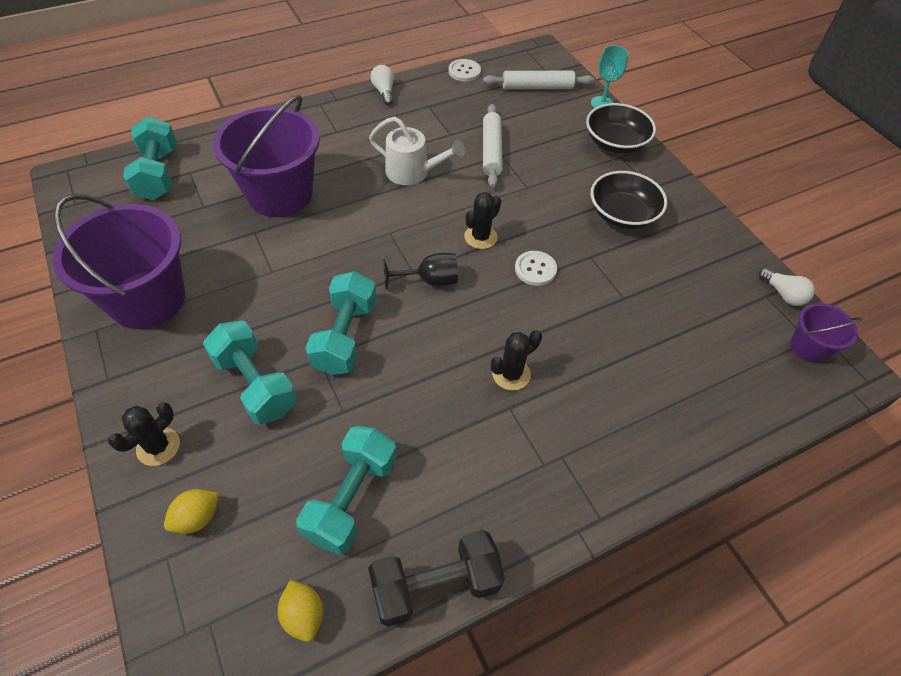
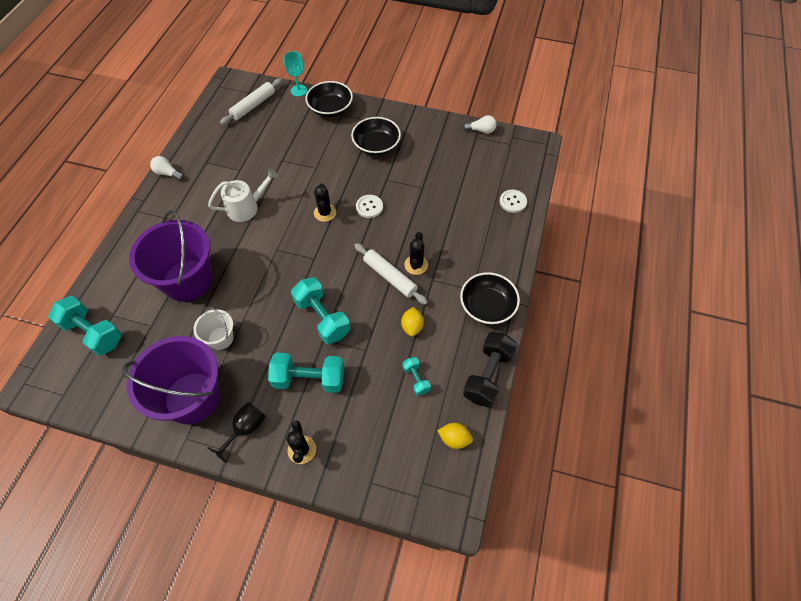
camera: 45 degrees left, 5 degrees up
yellow lemon [164,489,219,534] -> yellow lemon moved to [401,307,424,337]
turquoise dumbbell [296,426,397,555] -> turquoise dumbbell [402,357,431,396], size x0.52
black goblet [383,253,458,289] -> black goblet moved to [208,402,266,463]
white button [448,59,481,82] -> white button moved to [499,190,527,213]
white rolling pin [483,104,503,188] -> white rolling pin moved to [354,243,428,305]
purple bucket [791,303,863,363] -> none
none -> white bucket [193,307,234,350]
none -> black bowl [460,272,520,324]

